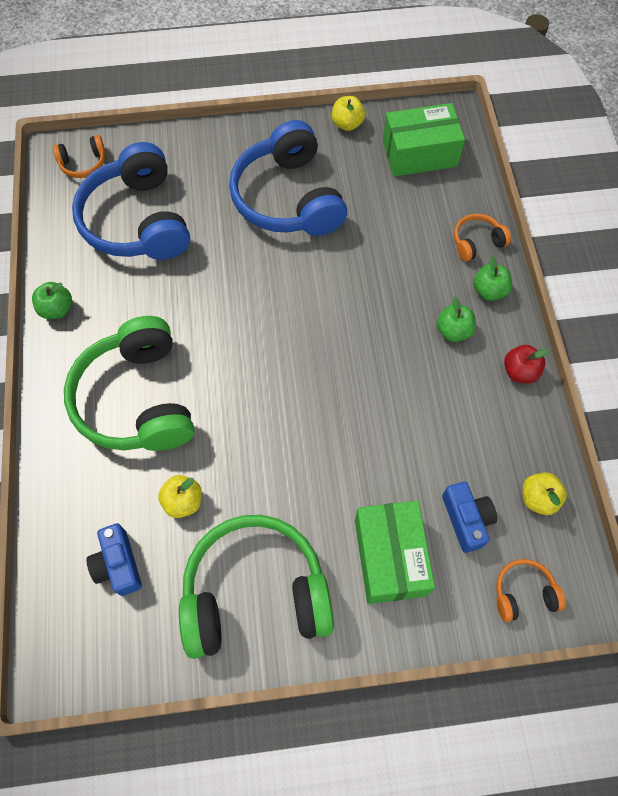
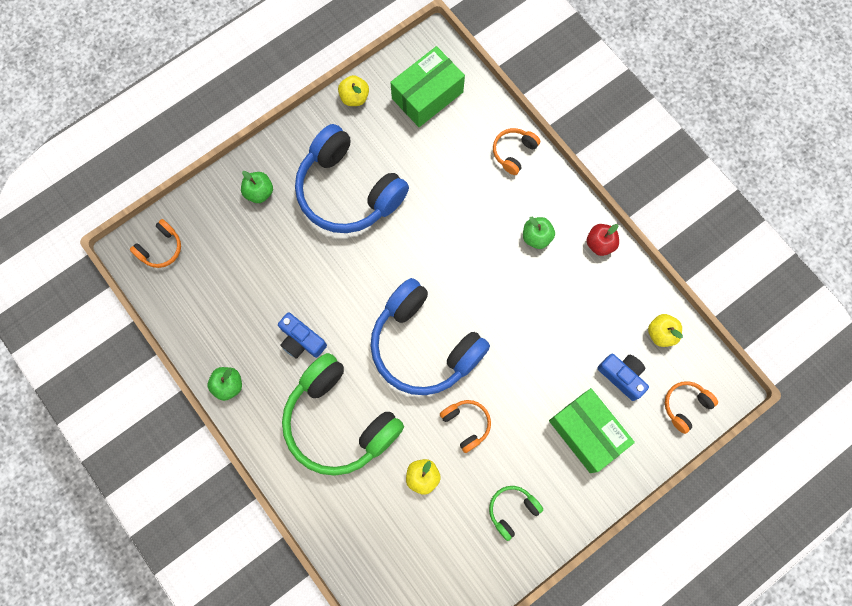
camera: 30 degrees left, 10 degrees up
blue headphones [72,142,190,260] -> blue headphones moved to [370,278,490,395]
blue camera [86,523,142,596] -> blue camera moved to [278,313,327,359]
green headphones [179,515,334,659] -> green headphones [489,486,543,541], size x0.44
green apple [473,256,512,301] -> green apple moved to [241,171,273,203]
none -> orange headphones [440,400,491,453]

